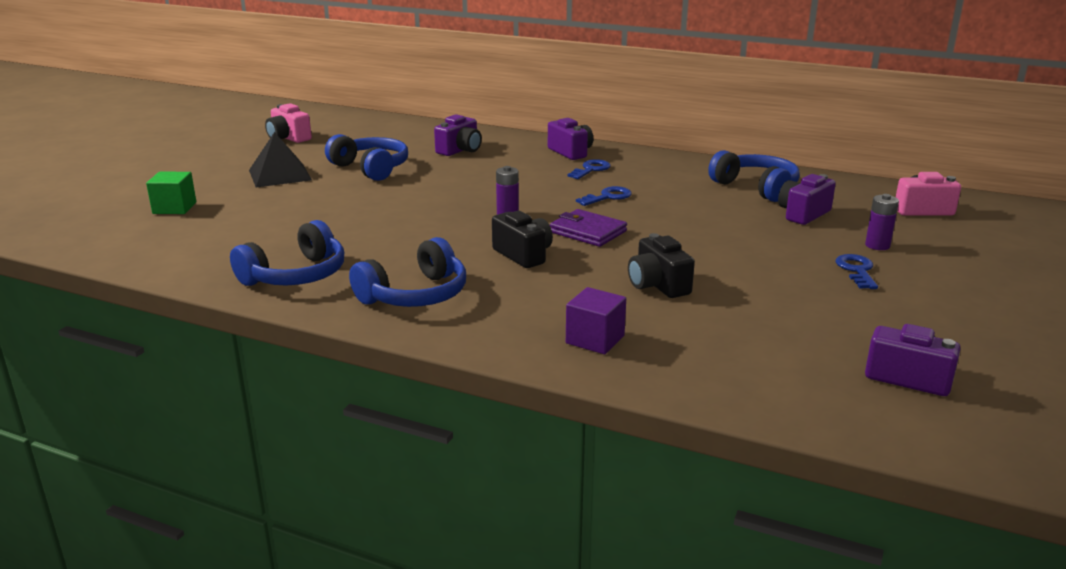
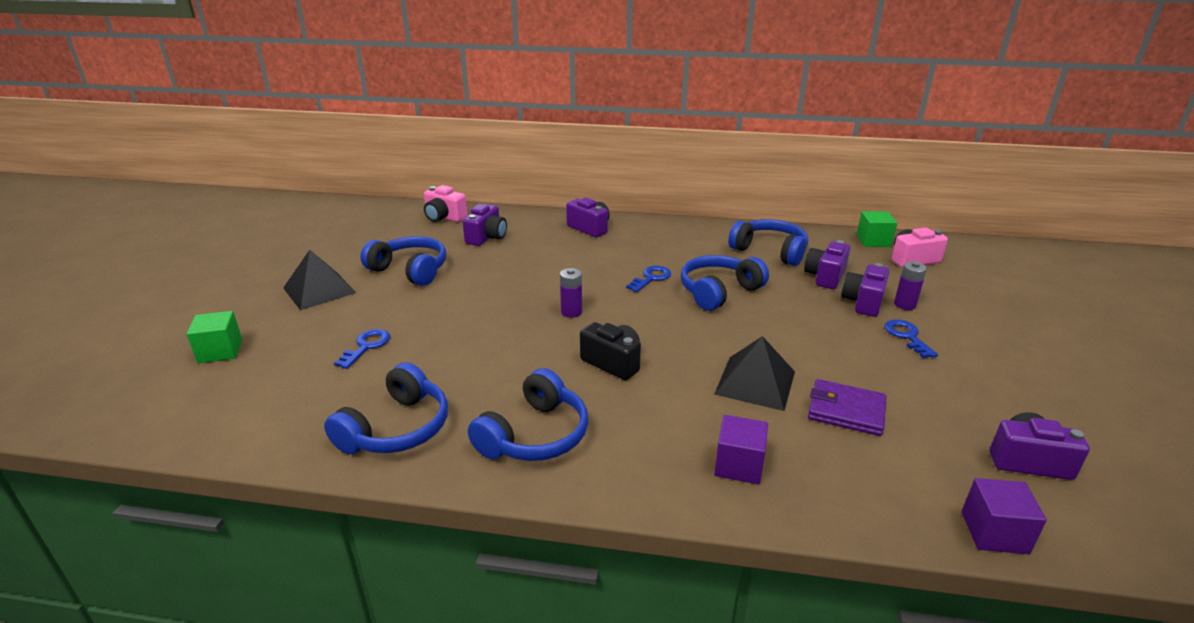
camera: 15 degrees left, 5 degrees up
pink camera [265,103,312,143] -> pink camera moved to [424,185,468,222]
purple wallet [550,209,627,247] -> purple wallet moved to [808,379,886,436]
blue key [567,159,611,179] -> blue key moved to [334,329,390,369]
black camera [628,233,695,298] -> black pyramid [714,336,795,411]
none -> blue headphones [681,255,769,311]
none -> purple camera [841,263,890,317]
none -> green cube [857,211,897,247]
none -> purple cube [962,478,1047,554]

